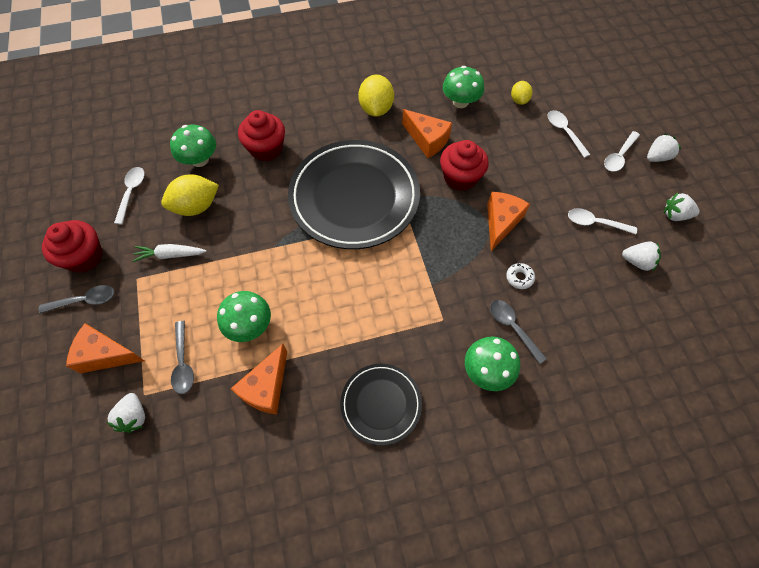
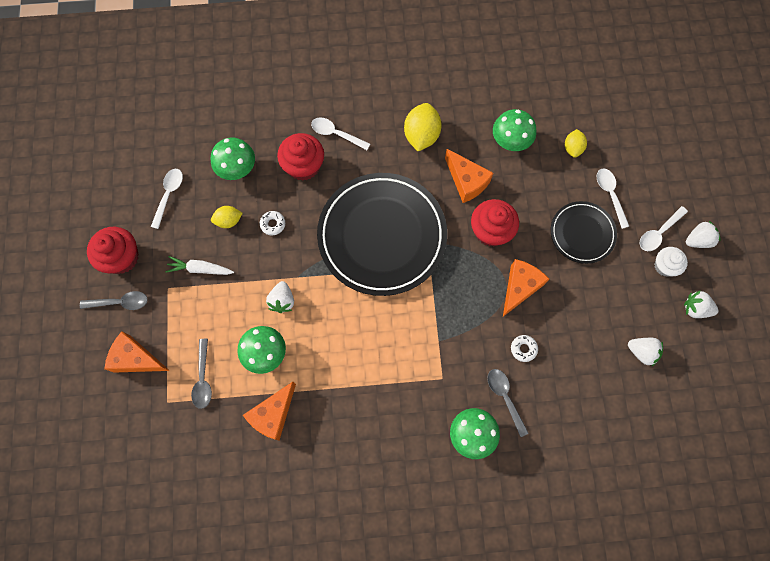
camera: 10 degrees right, 10 degrees up
white strawberry [107,393,145,433] -> white strawberry moved to [266,281,294,313]
yellow lemon [161,174,219,216] -> yellow lemon [211,206,243,228], size x0.58
black plate [340,363,422,446] -> black plate moved to [551,201,617,264]
white spoon [568,208,637,234] -> white spoon moved to [311,118,370,150]
none -> white donut [260,211,285,235]
none -> white cupcake [654,247,688,277]

